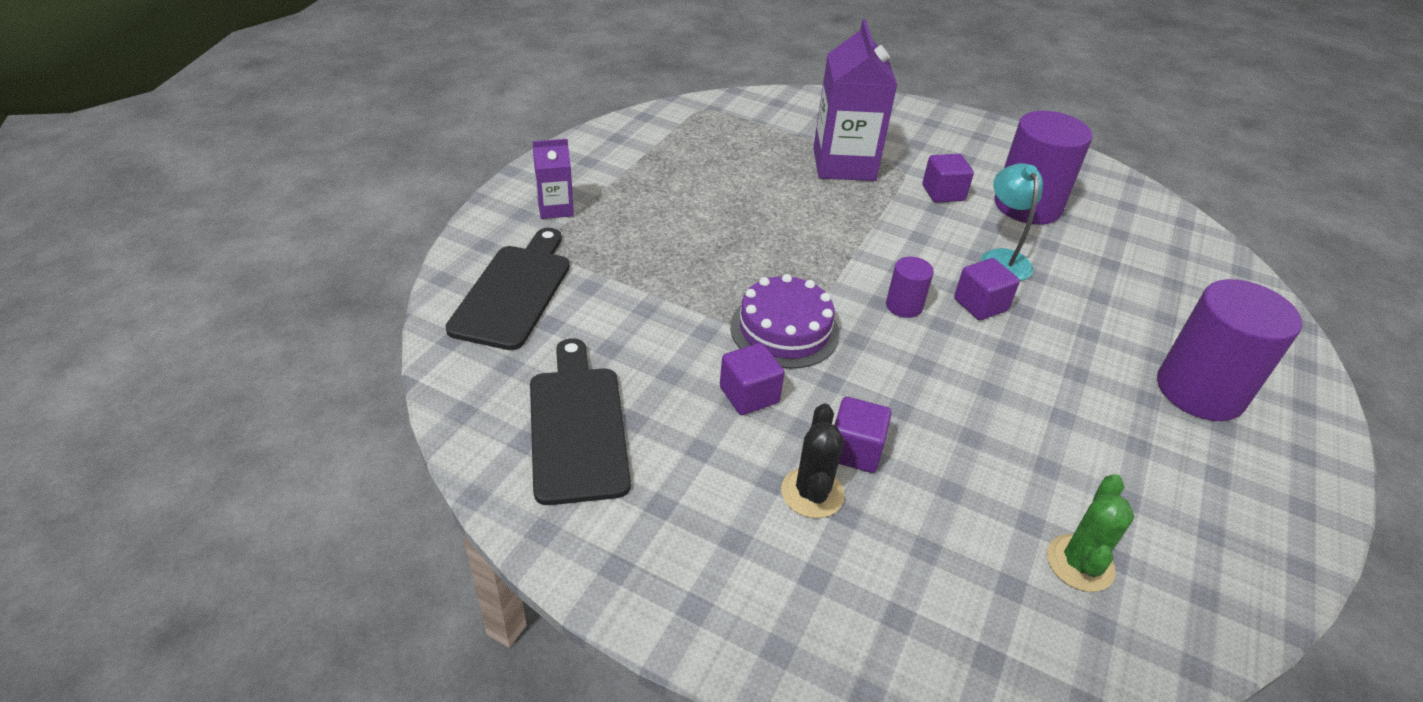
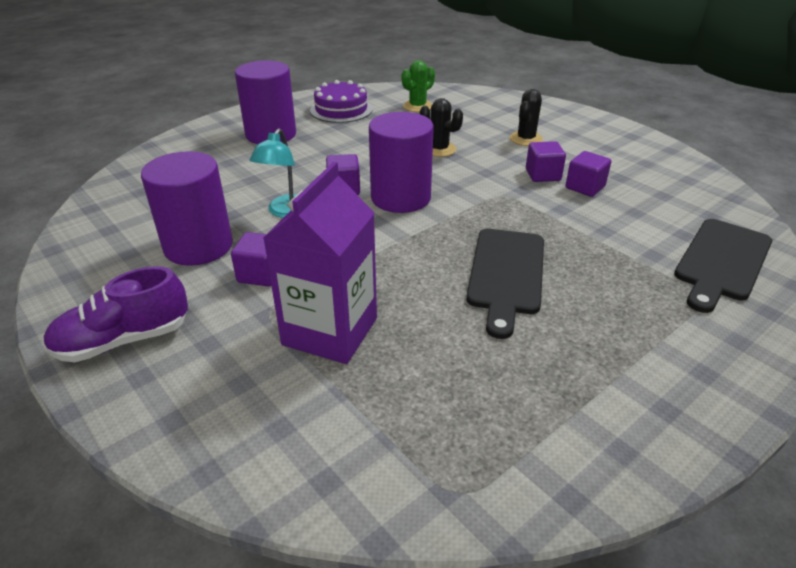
camera: 155 degrees left, 5 degrees down
black cutting board [530,338,631,505] -> black cutting board moved to [466,229,544,339]
purple carton [533,139,574,219] -> none
purple cake [730,274,839,369] -> purple cake moved to [310,80,373,123]
purple cube [835,397,892,473] -> purple cube moved to [565,151,611,197]
purple cylinder [886,257,934,318] -> purple cylinder [369,112,434,213], size x2.10
none -> purple shoe [43,266,188,362]
none -> black cactus [420,98,463,157]

